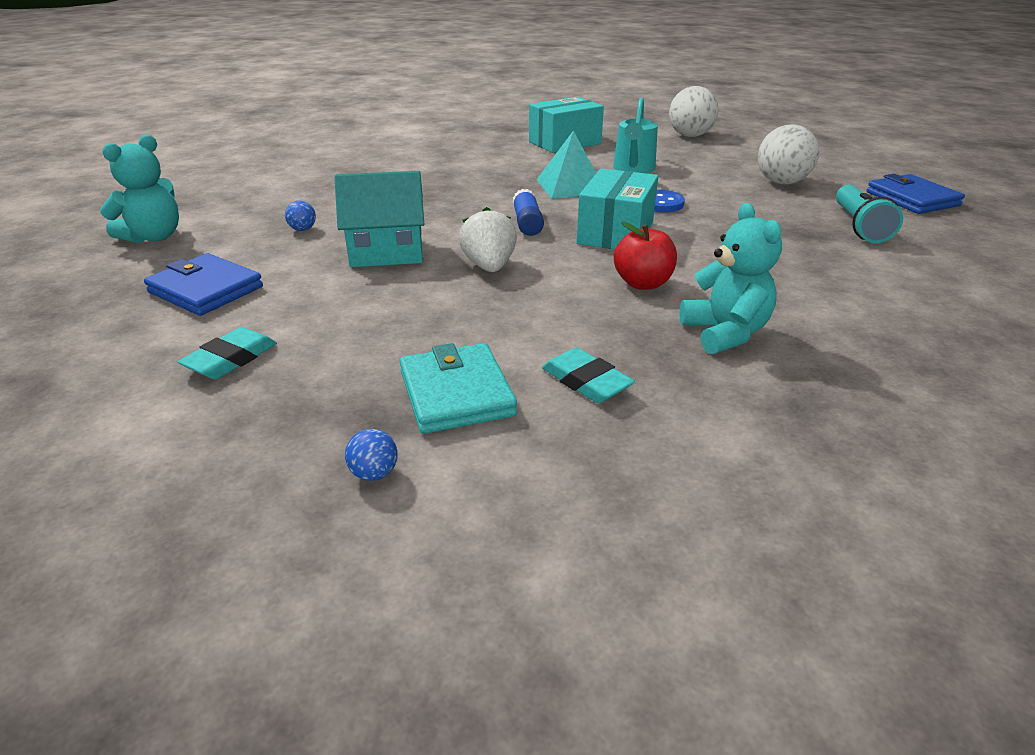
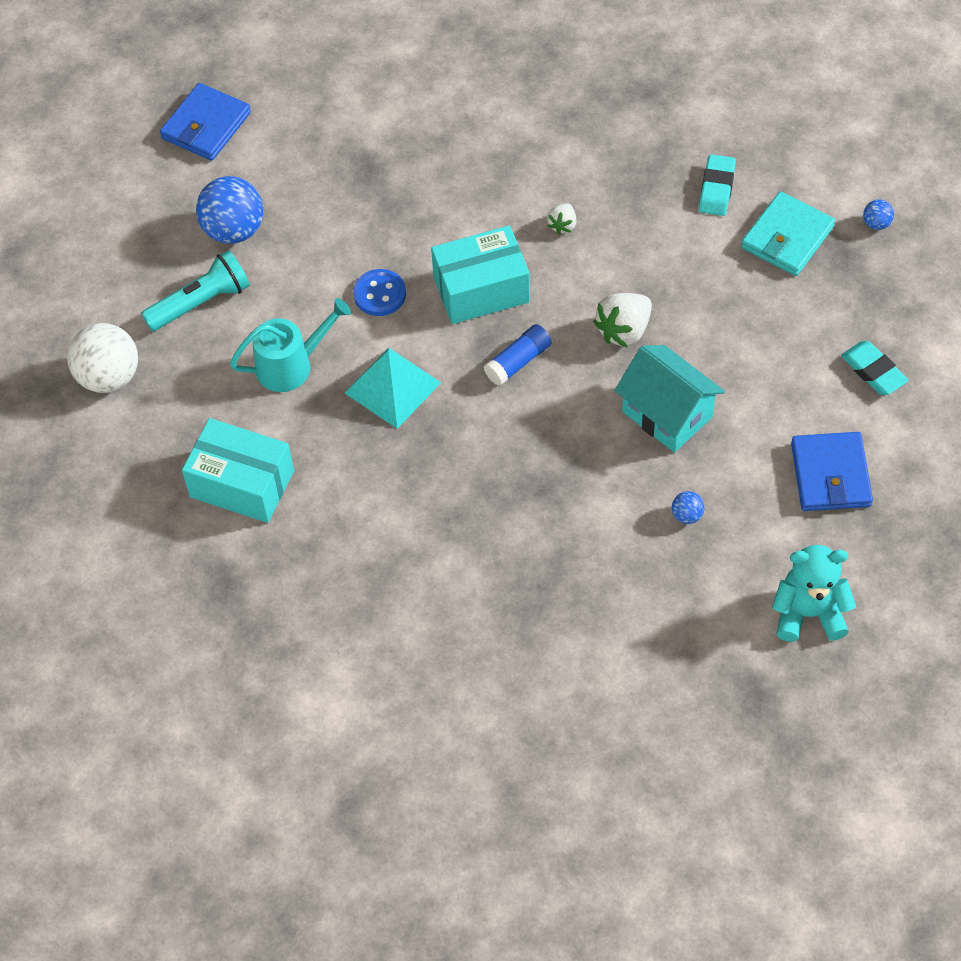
camera: 125 degrees left, 25 degrees up
turquoise eraser [178,327,277,379] -> turquoise eraser turned 60 degrees clockwise [841,341,909,395]
red apple [614,221,677,290] -> white strawberry [547,203,576,235]
turquoise teddy bear [679,203,782,354] -> none
white ball [758,124,819,184] -> blue ball [196,176,263,244]
turquoise flashlight [836,184,903,243] -> turquoise flashlight moved to [141,250,250,331]

